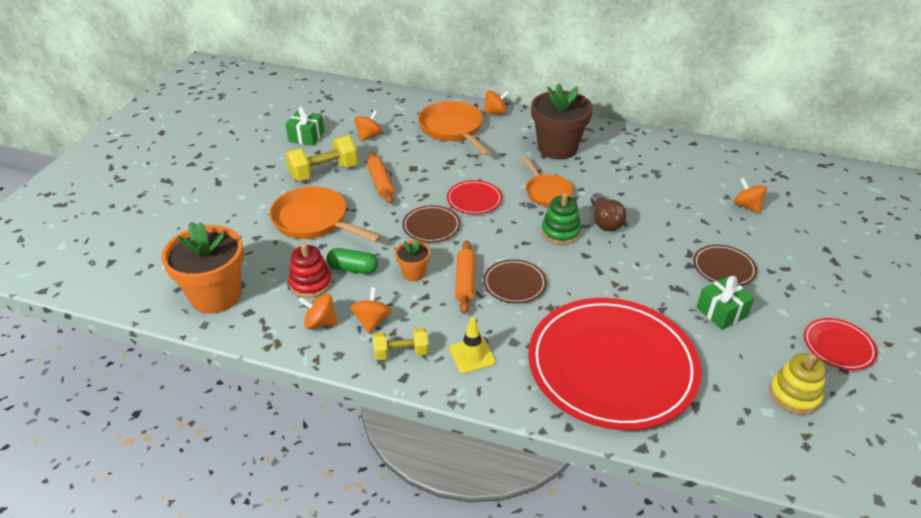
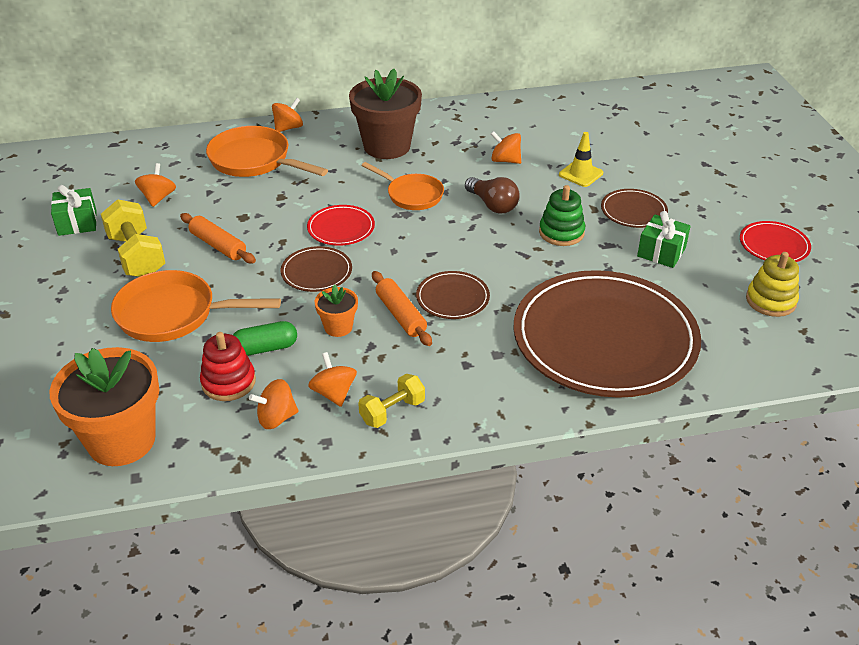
camera: 30 degrees left, 0 degrees up
yellow dumbbell [285,136,358,181] -> yellow dumbbell turned 60 degrees counterclockwise [101,199,165,277]
yellow traffic cone [449,317,496,373] -> yellow traffic cone moved to [559,132,603,187]
red plate [528,298,702,430] -> brown plate [513,270,701,398]
green stacking toy [541,193,581,245] -> green stacking toy moved to [539,185,585,246]
orange spinning top [734,178,767,213] -> orange spinning top moved to [491,131,521,164]

